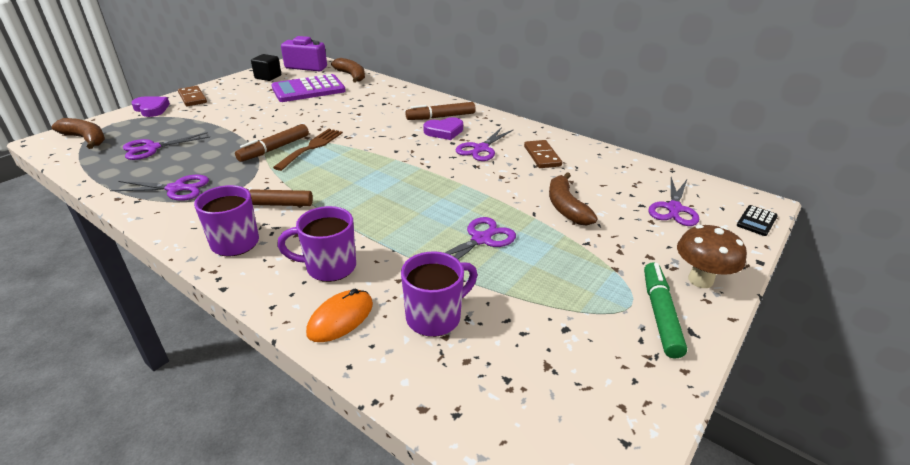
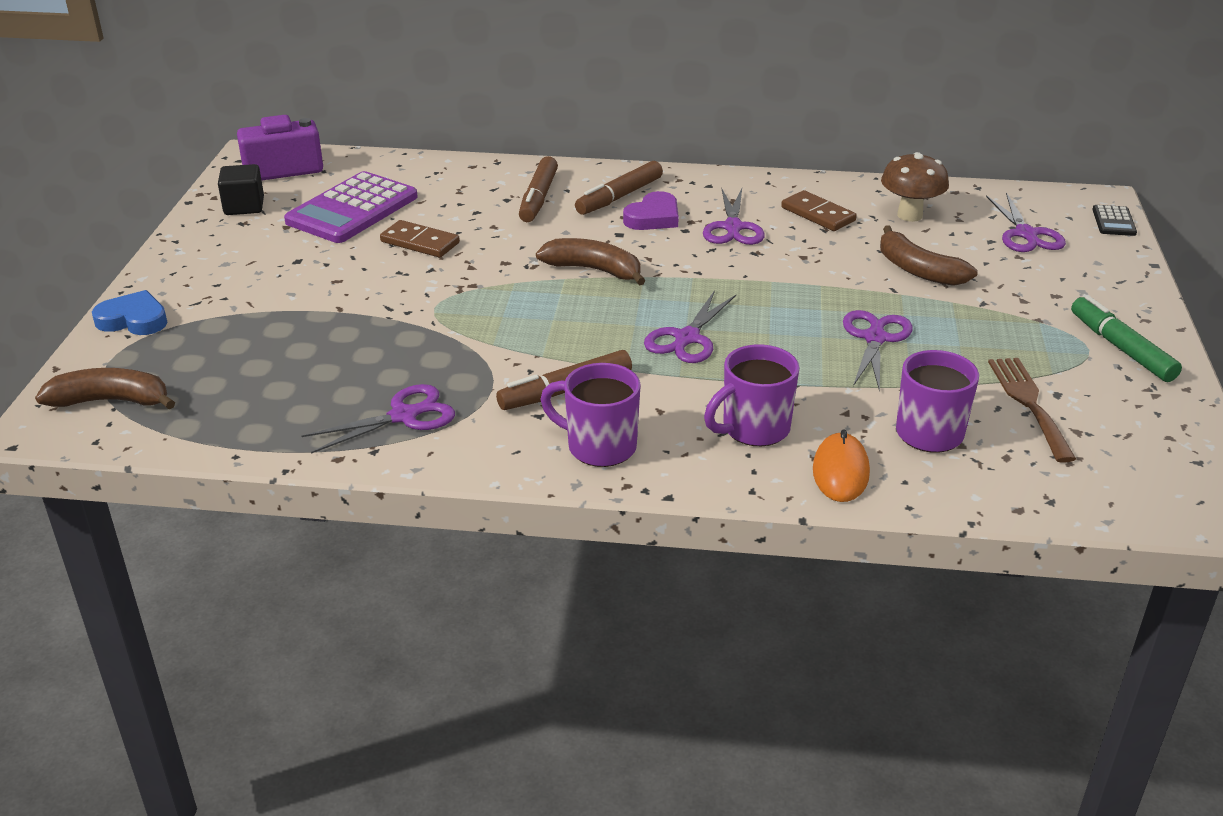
camera: 30 degrees left, 0 degrees up
purple scissors [123,132,210,160] -> purple scissors moved to [644,290,736,363]
purple heart [131,96,170,117] -> blue heart [92,290,168,335]
brown domino [178,86,207,106] -> brown domino moved to [380,220,460,258]
brown marker [235,124,309,162] -> brown marker moved to [519,156,558,222]
brown fork [273,129,343,171] -> brown fork moved to [988,358,1076,463]
brown banana [331,58,365,82] -> brown banana moved to [536,238,645,286]
brown mushroom [677,225,747,288] -> brown mushroom moved to [881,152,949,222]

